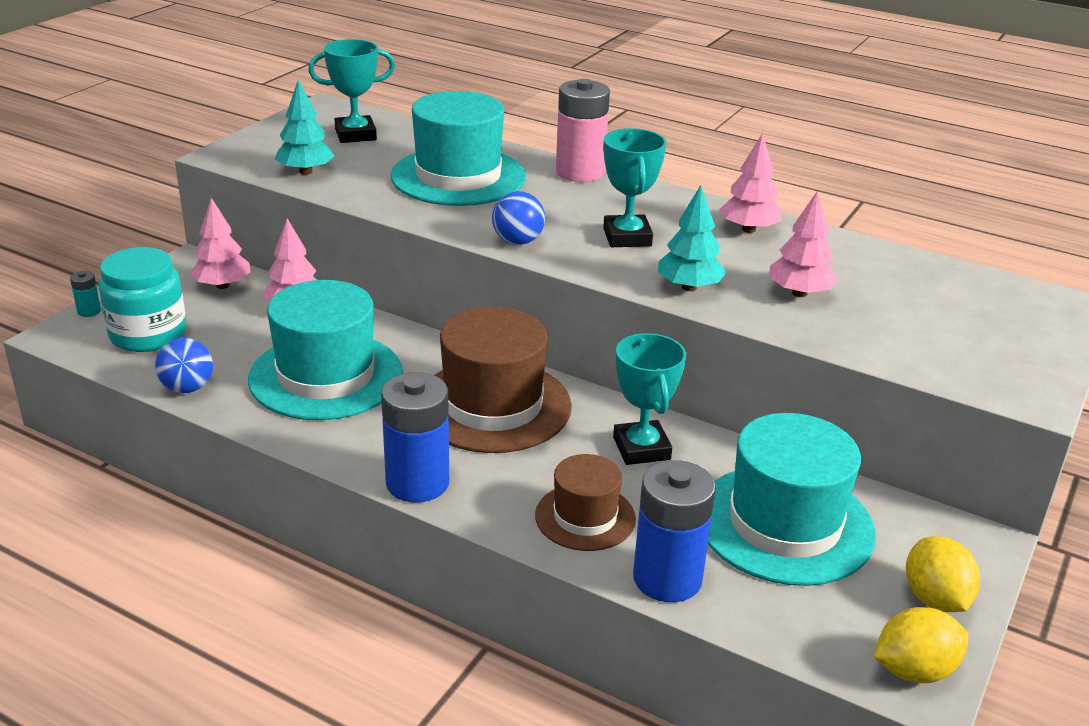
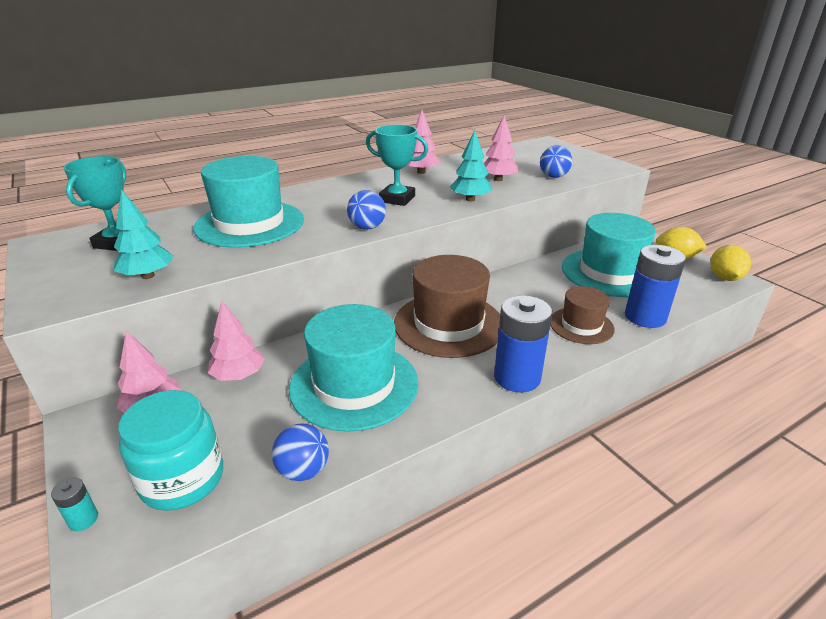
camera: 60 degrees left, 0 degrees up
pink battery [556,79,610,182] -> none
turquoise trophy [613,333,686,465] -> none
none -> blue ball [540,145,572,178]

